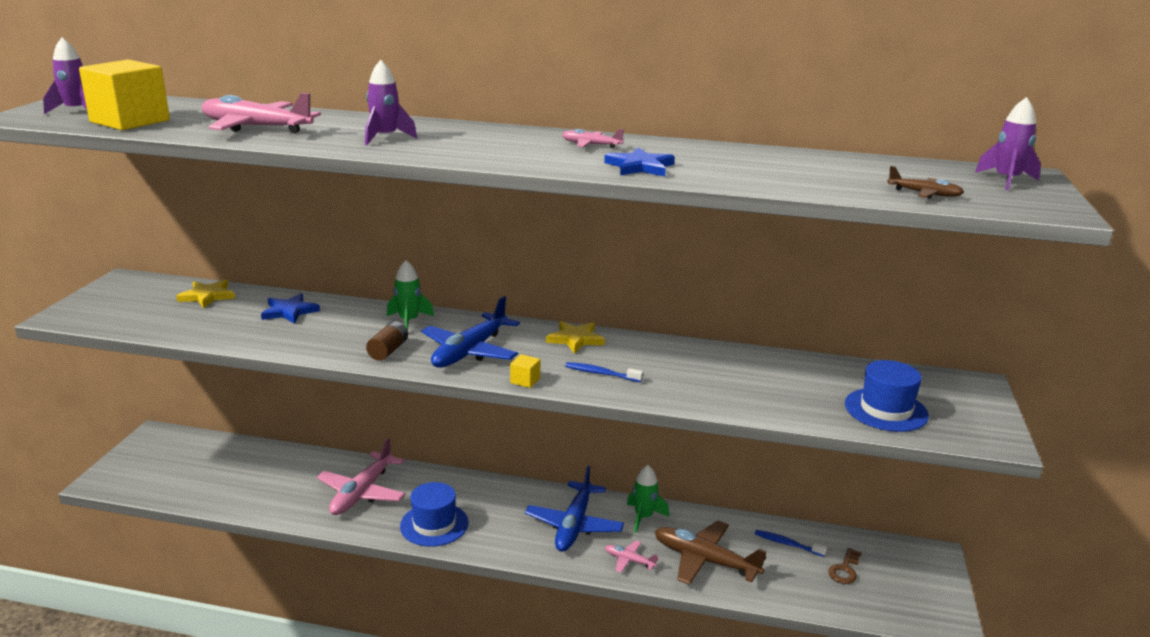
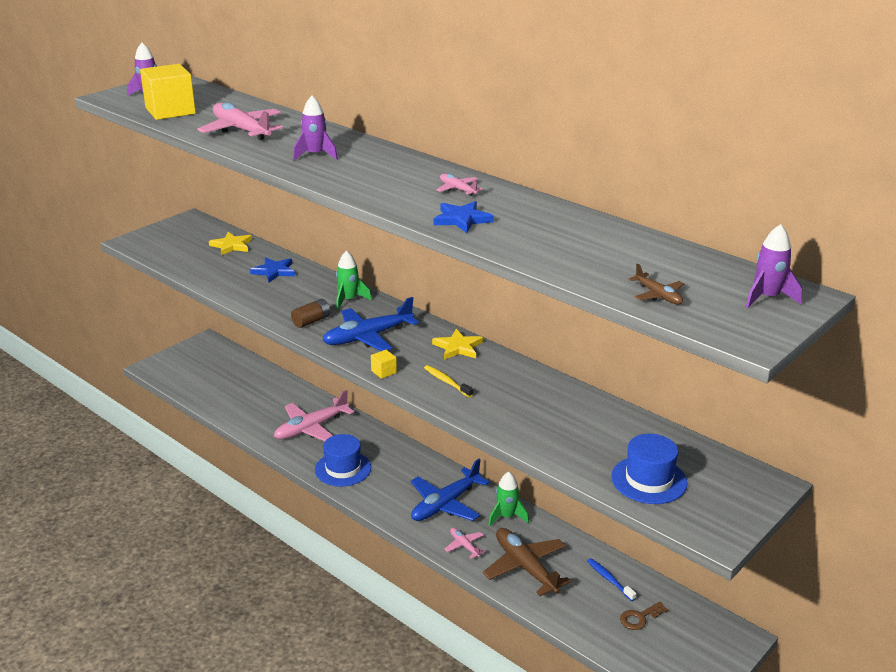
camera: 30 degrees right, 5 degrees up
blue toothbrush [565,362,643,382] -> yellow toothbrush [424,365,473,398]

